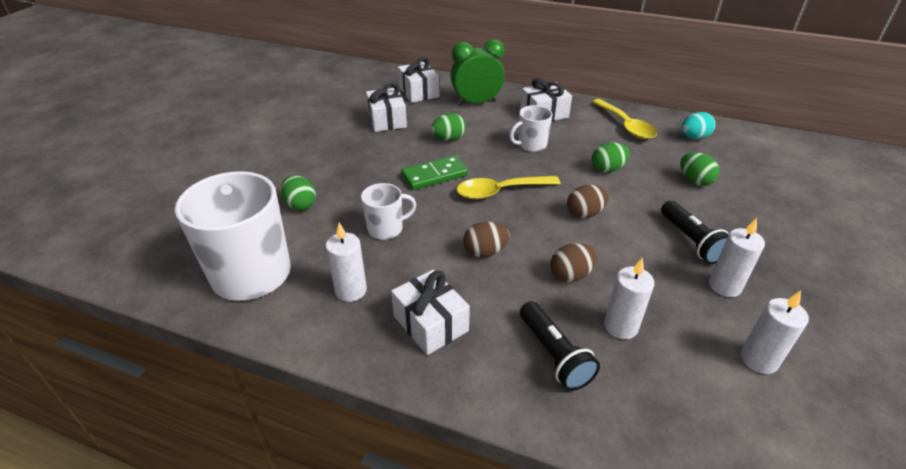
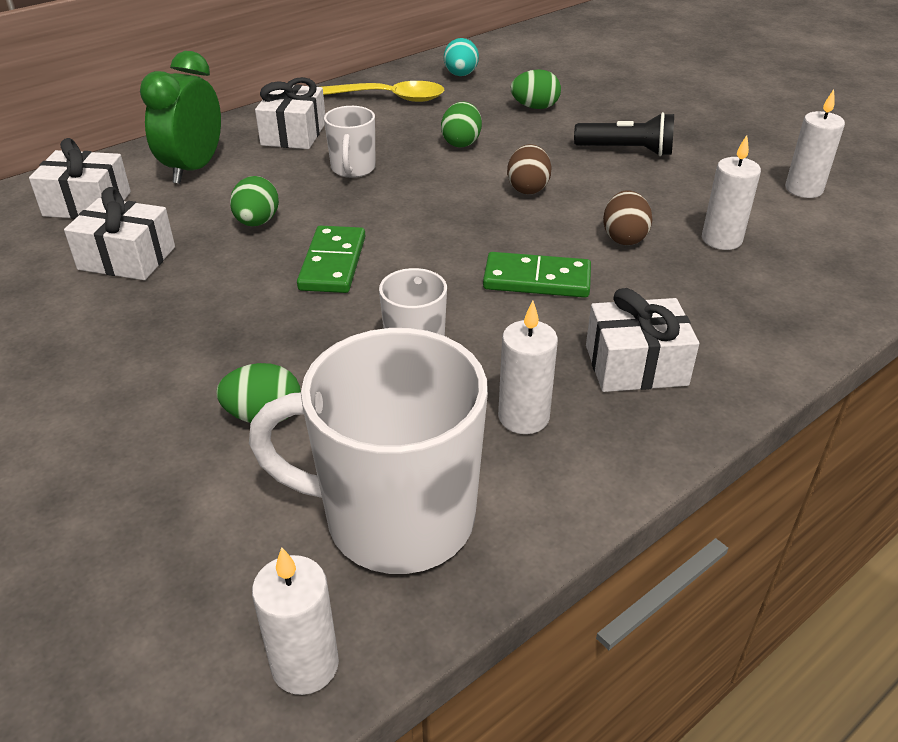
camera: 60 degrees left, 0 degrees up
yellow spoon [457,176,561,200] -> none
brown egg [463,222,510,258] -> green domino [483,252,591,298]
black flashlight [520,301,600,391] -> none
white candle [709,218,765,297] -> white candle moved to [252,547,339,695]

